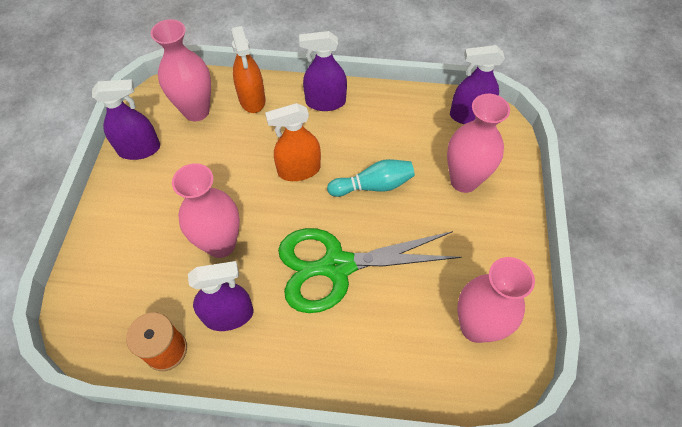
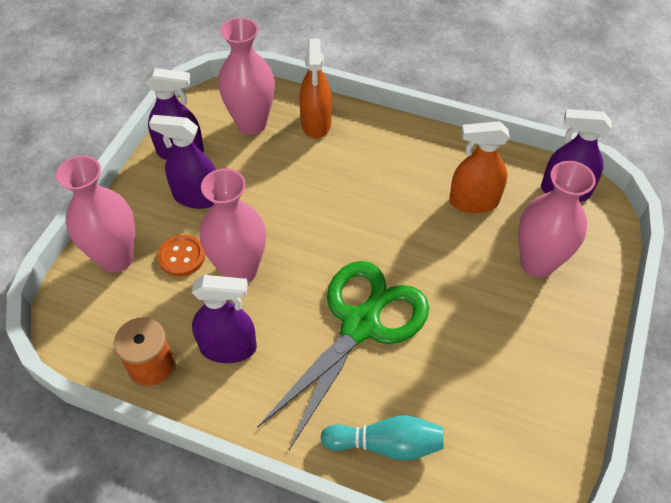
camera: 15 degrees right, 5 degrees down
orange spray bottle [265,103,321,181] -> orange spray bottle moved to [449,121,510,213]
green scissors [278,228,462,313] -> green scissors turned 120 degrees clockwise [257,261,429,450]
purple spray bottle [299,31,347,111] -> purple spray bottle moved to [149,115,216,209]
turquoise bowling pin [327,159,415,197] -> turquoise bowling pin moved to [320,415,444,461]
pink vase [457,257,535,343] -> pink vase moved to [56,155,135,273]
none -> orange button [158,235,205,277]

